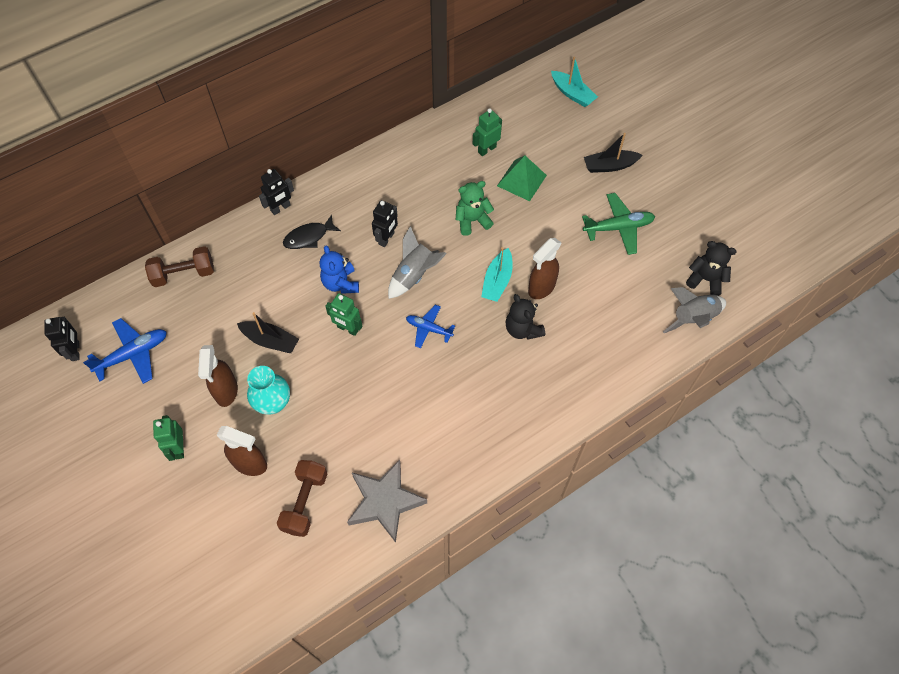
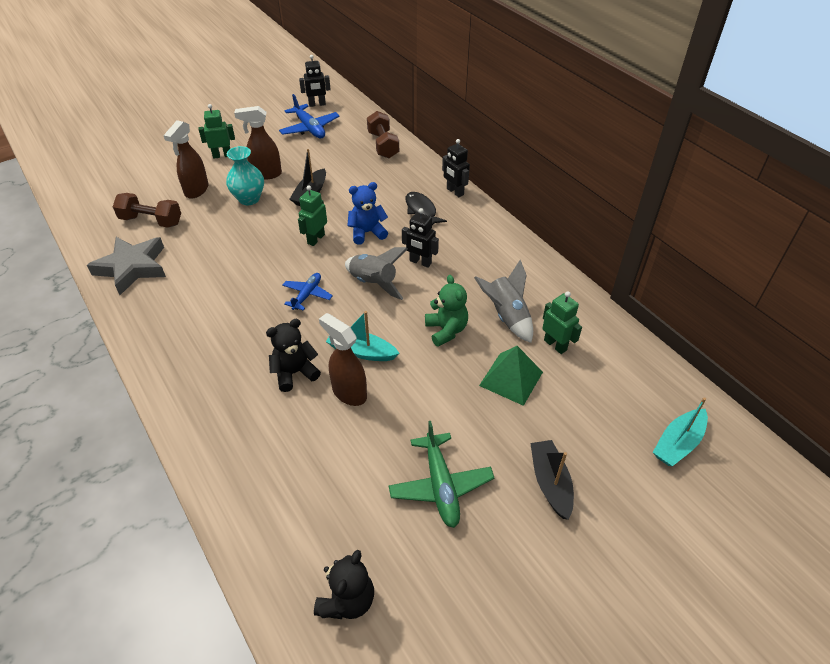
camera: 90 degrees right, 15 degrees down
grey rocket [663,287,726,333] -> grey rocket moved to [474,260,533,343]

